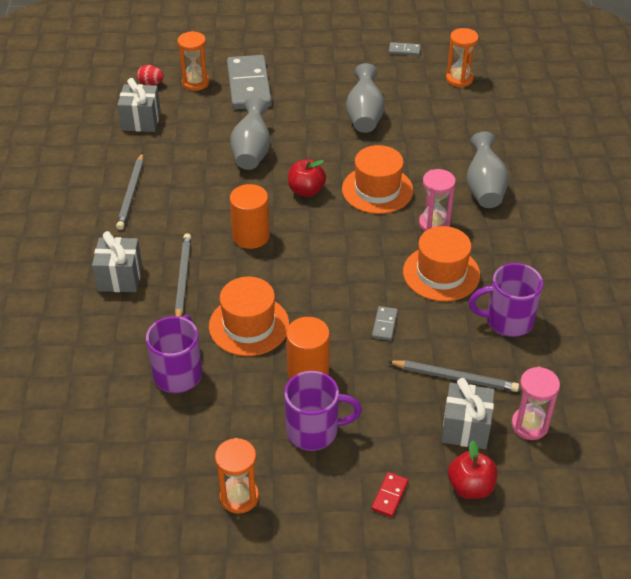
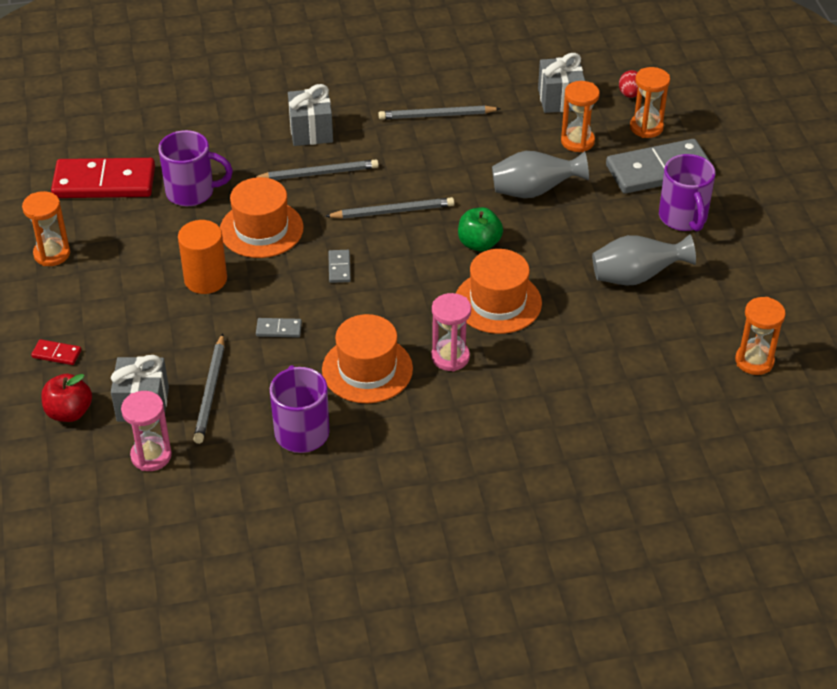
camera: 80 degrees right, 0 degrees up
orange cylinder [230,184,270,249] -> grey pencil [325,197,454,219]
purple mug [284,371,362,451] -> purple mug moved to [659,154,715,231]
red apple [288,159,326,197] -> green apple [458,207,503,251]
grey domino [389,42,421,56] -> grey domino moved to [328,250,351,283]
grey vase [466,132,509,208] -> none
none -> red domino [51,158,155,198]
none -> orange hourglass [561,81,600,152]

